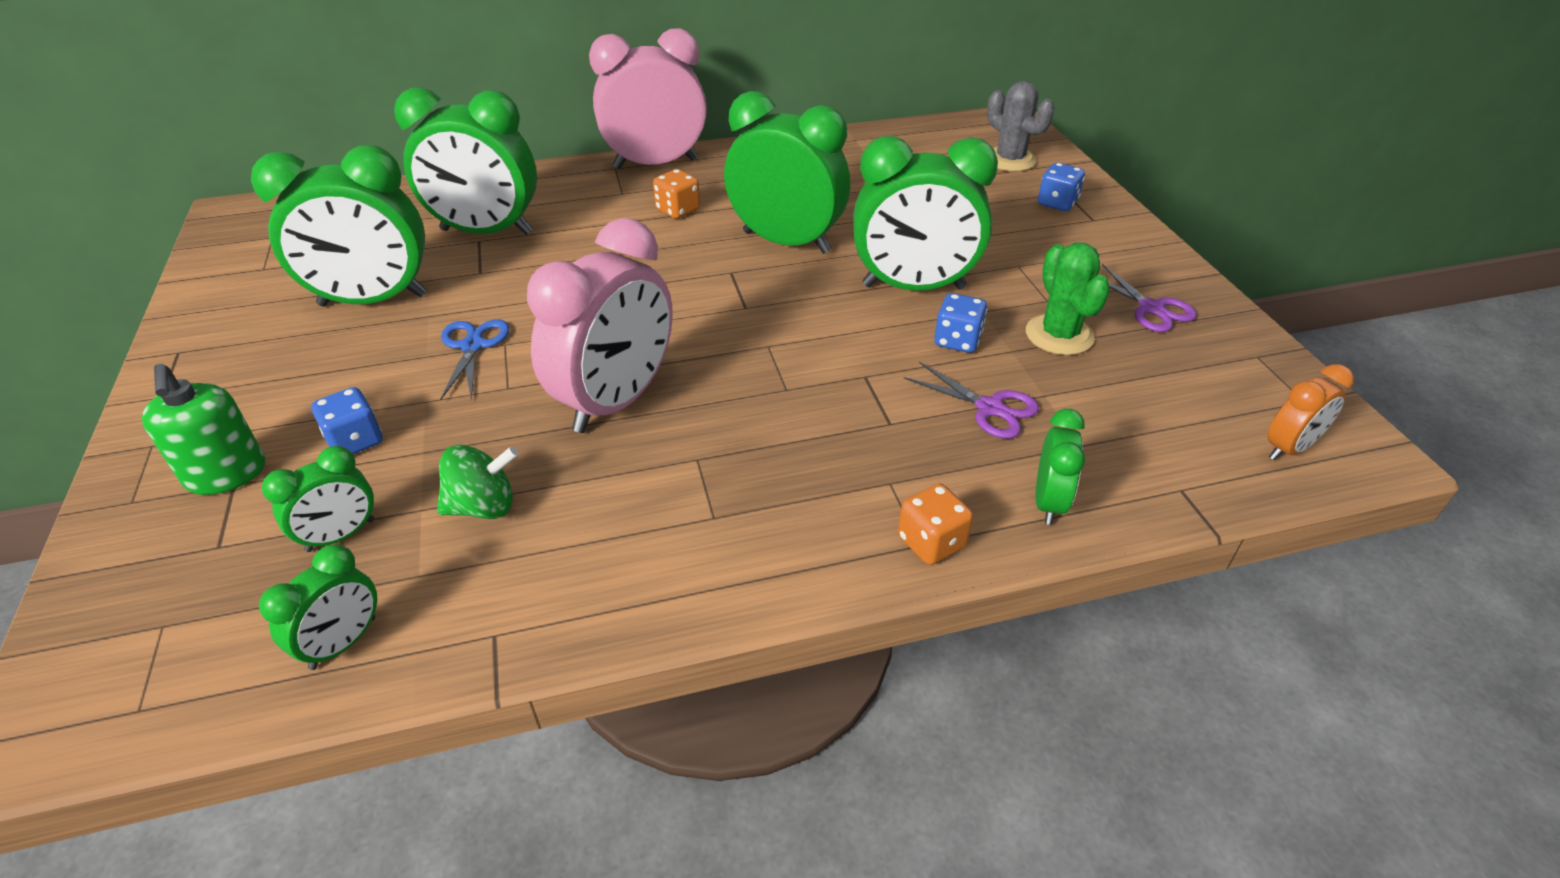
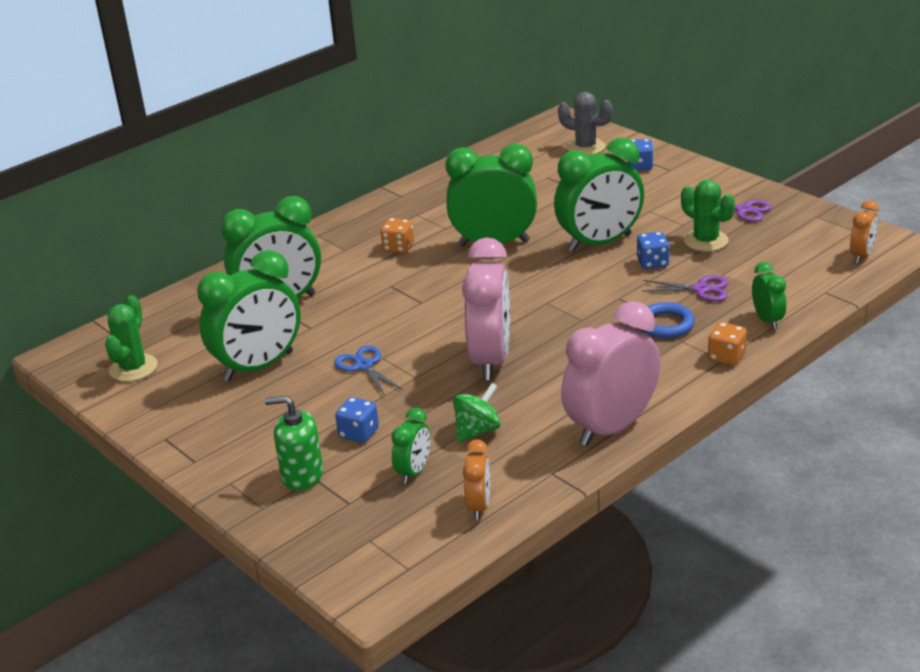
camera: 25 degrees left, 10 degrees down
green soap dispenser [142,364,265,495] -> green soap dispenser turned 150 degrees clockwise [265,396,323,491]
green clock [259,544,377,670] -> orange clock [463,439,490,520]
pink clock [589,28,707,169] -> pink clock moved to [561,301,661,446]
none -> green cactus [105,295,158,382]
none -> blue ring [641,302,695,338]

